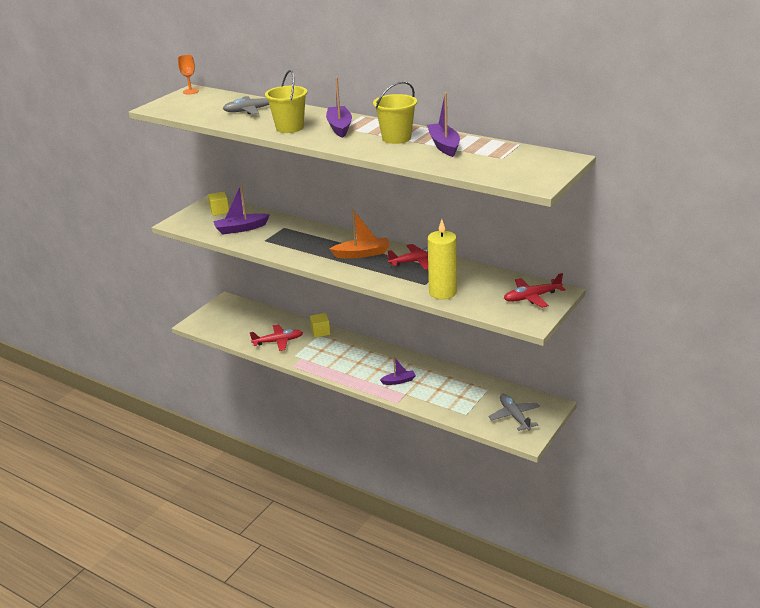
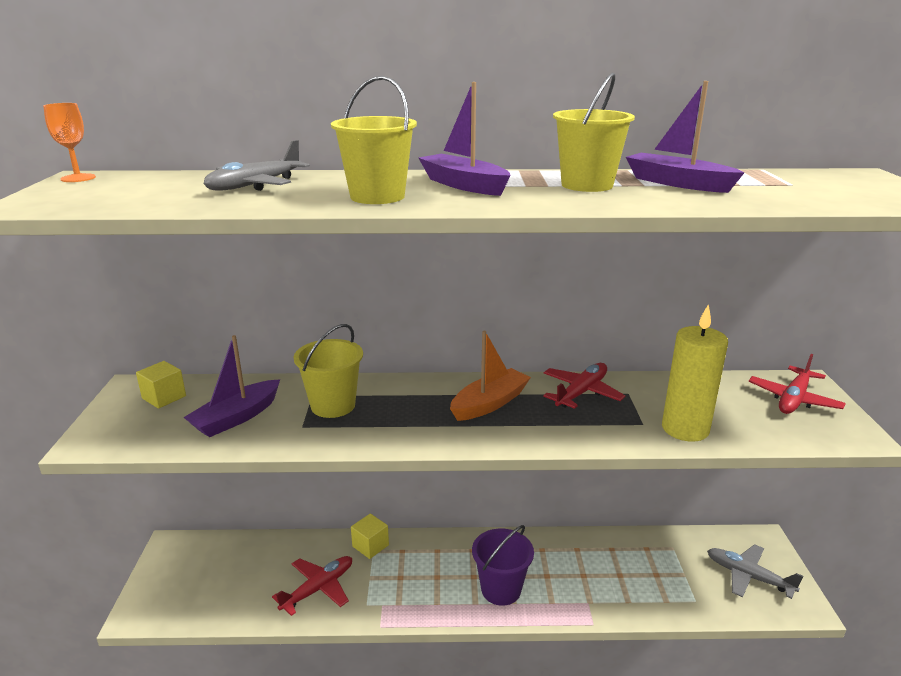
camera: 35 degrees left, 5 degrees down
purple boat [380,357,416,385] -> none
none -> yellow bucket [293,324,363,418]
none -> purple bucket [472,525,534,606]

